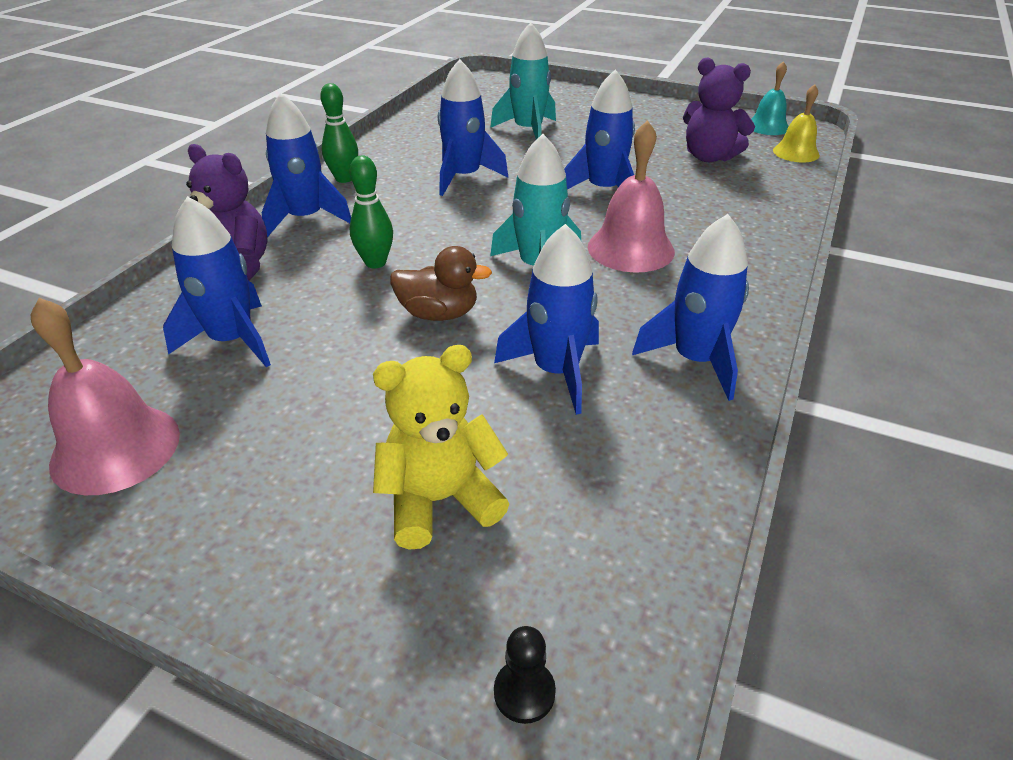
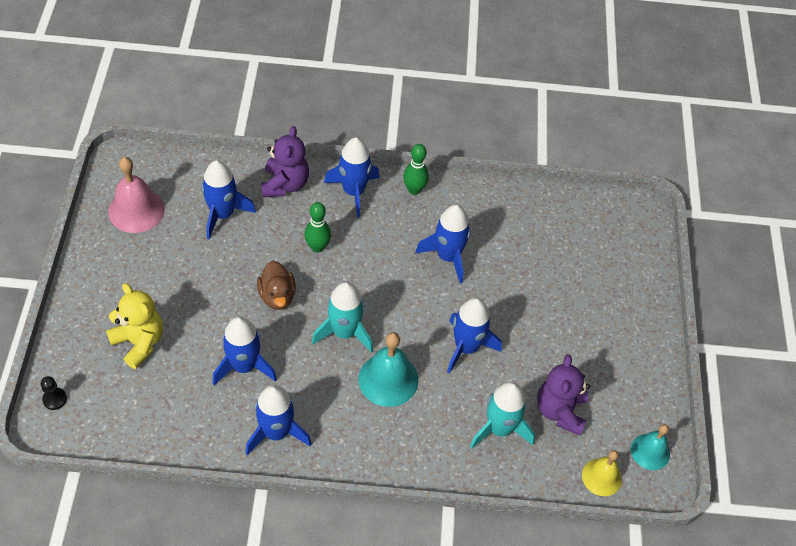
camera: 65 degrees right, 15 degrees up
turquoise rocket [490,22,556,140] -> turquoise rocket moved to [470,382,535,448]
pink bell [588,120,675,273] -> turquoise bell [358,332,418,407]

